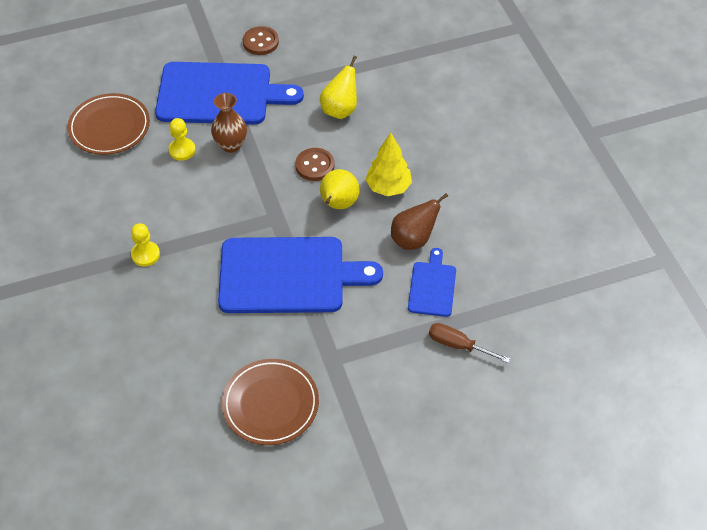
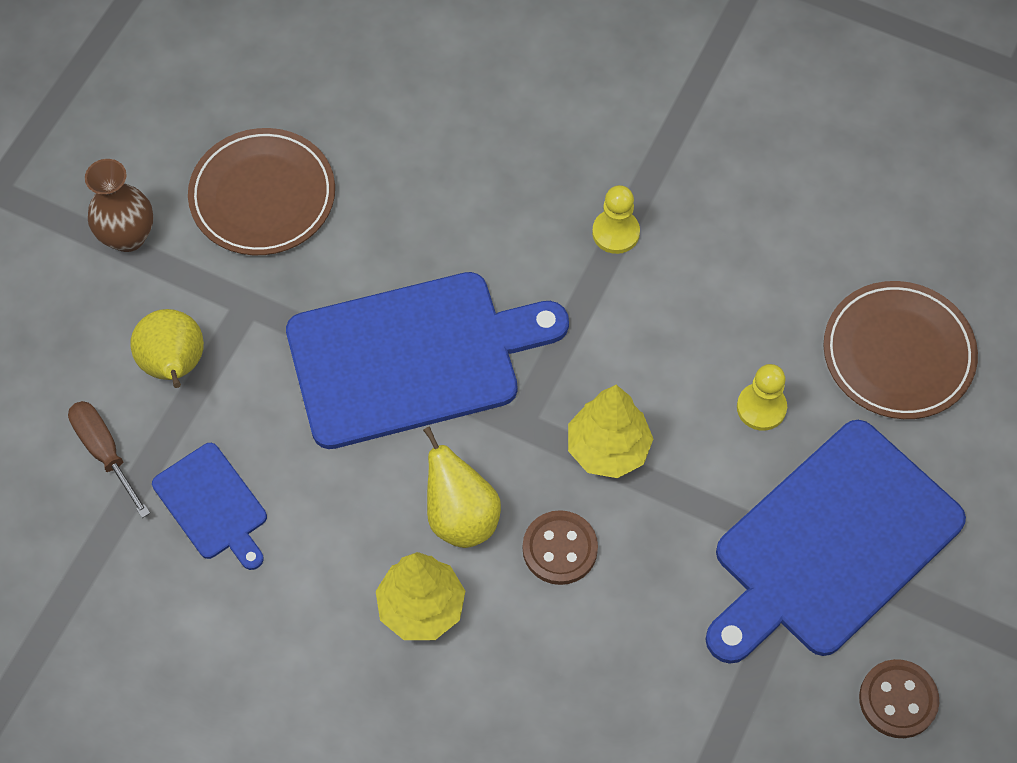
camera: 135 degrees right, 10 degrees up
brown vase [211,93,247,153] -> brown vase moved to [85,159,153,252]
blue cutting board [218,237,383,313] -> blue cutting board turned 150 degrees counterclockwise [286,272,569,449]
yellow pear [320,56,357,119] -> yellow pear moved to [130,309,204,388]
brown pear [391,193,448,250] -> none
brown screwdriver [429,323,510,363] -> brown screwdriver turned 105 degrees counterclockwise [68,401,150,518]
none -> yellow tree [568,385,653,478]

